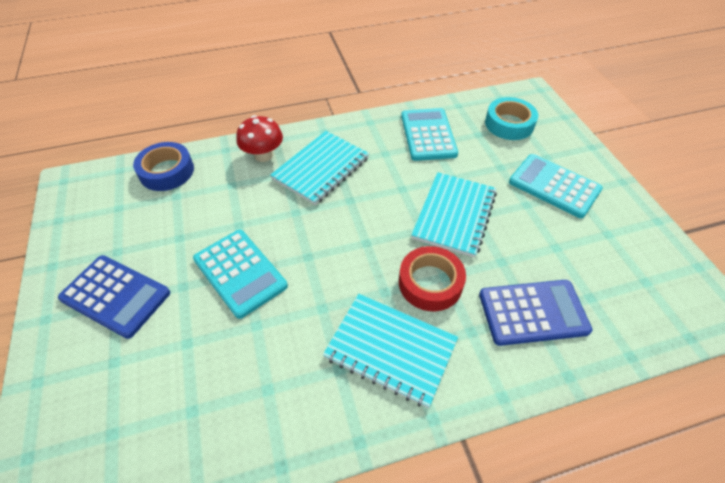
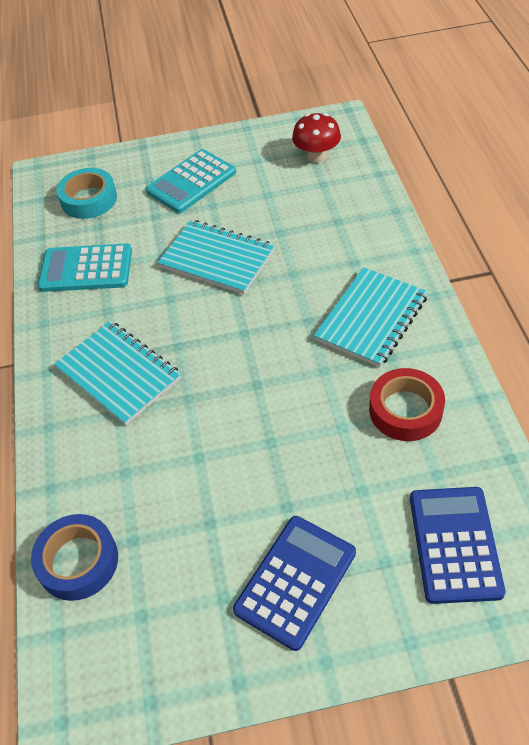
camera: 80 degrees left, 0 degrees up
turquoise calculator [193,230,288,319] -> none
red mushroom [237,115,283,162] -> red mushroom moved to [292,113,341,163]
red tape [399,246,466,311] -> red tape moved to [369,368,445,441]
blue calculator [479,280,593,346] -> blue calculator moved to [410,487,506,604]

